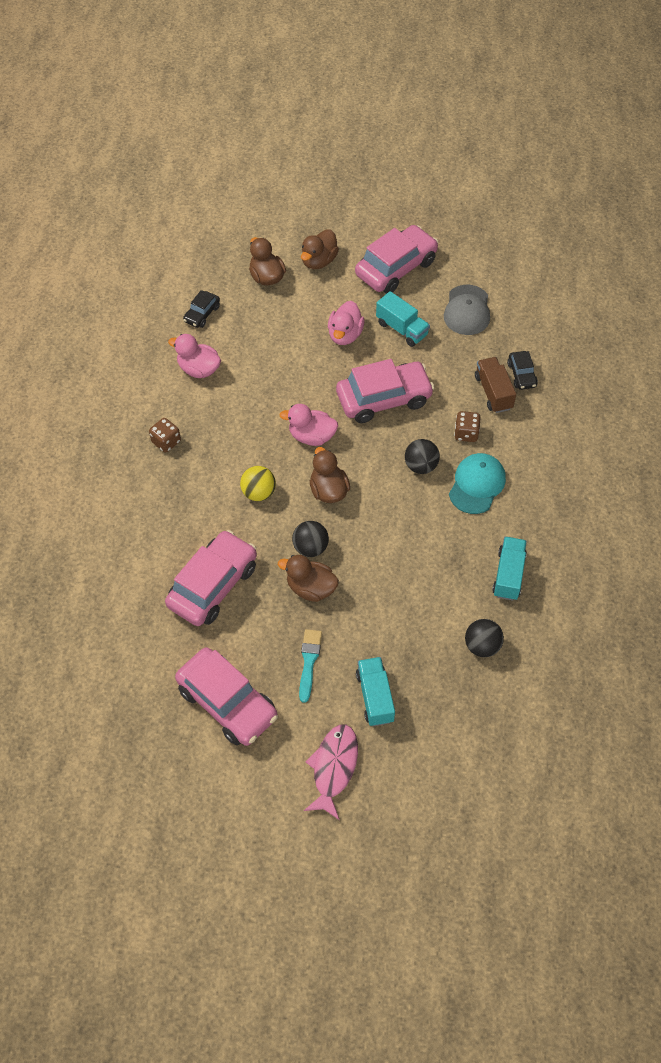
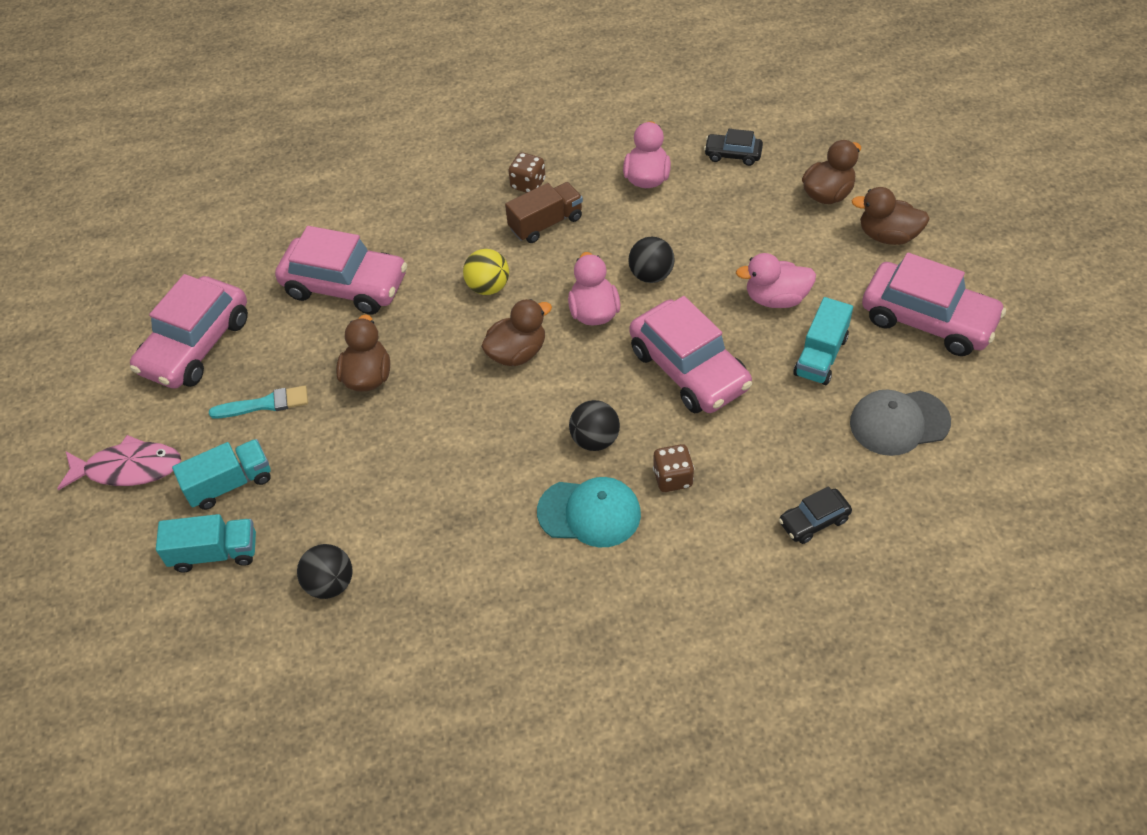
camera: 75 degrees right, 5 degrees down
black ball [292,521,329,557] -> black ball moved to [628,236,675,283]
brown truck [475,357,516,413] -> brown truck moved to [505,182,583,243]
turquoise truck [492,537,527,600] -> turquoise truck moved to [156,514,256,572]

